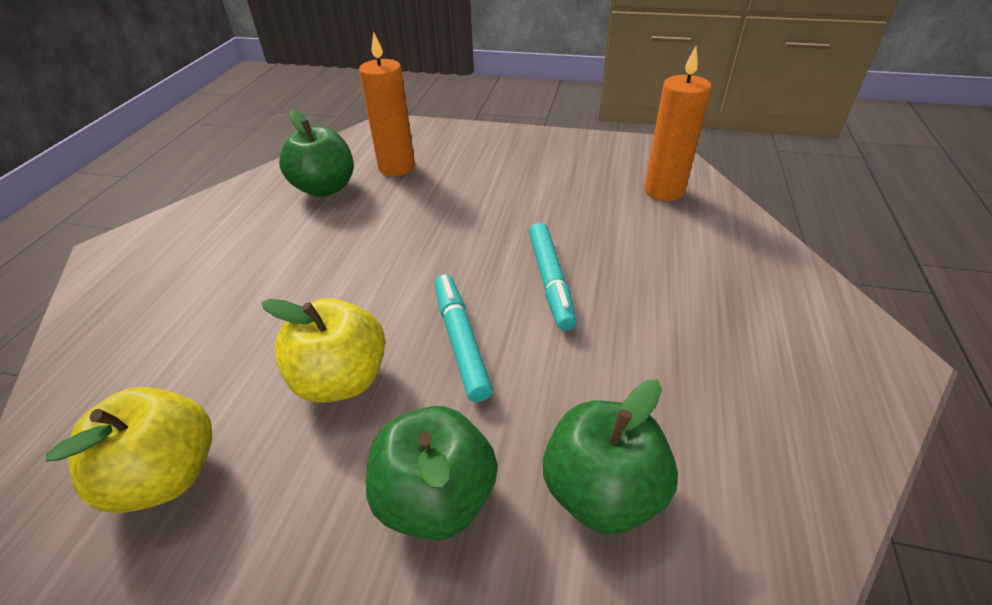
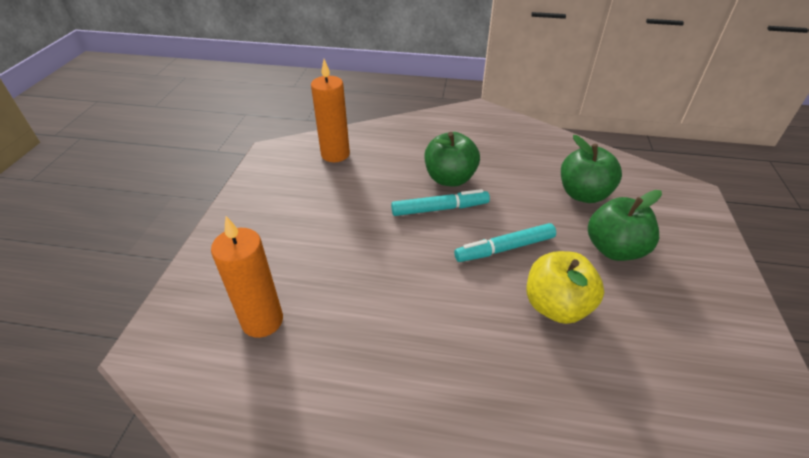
camera: 95 degrees left, 0 degrees up
yellow apple [46,387,212,513] -> none
green apple [279,110,353,197] -> green apple moved to [425,132,480,187]

